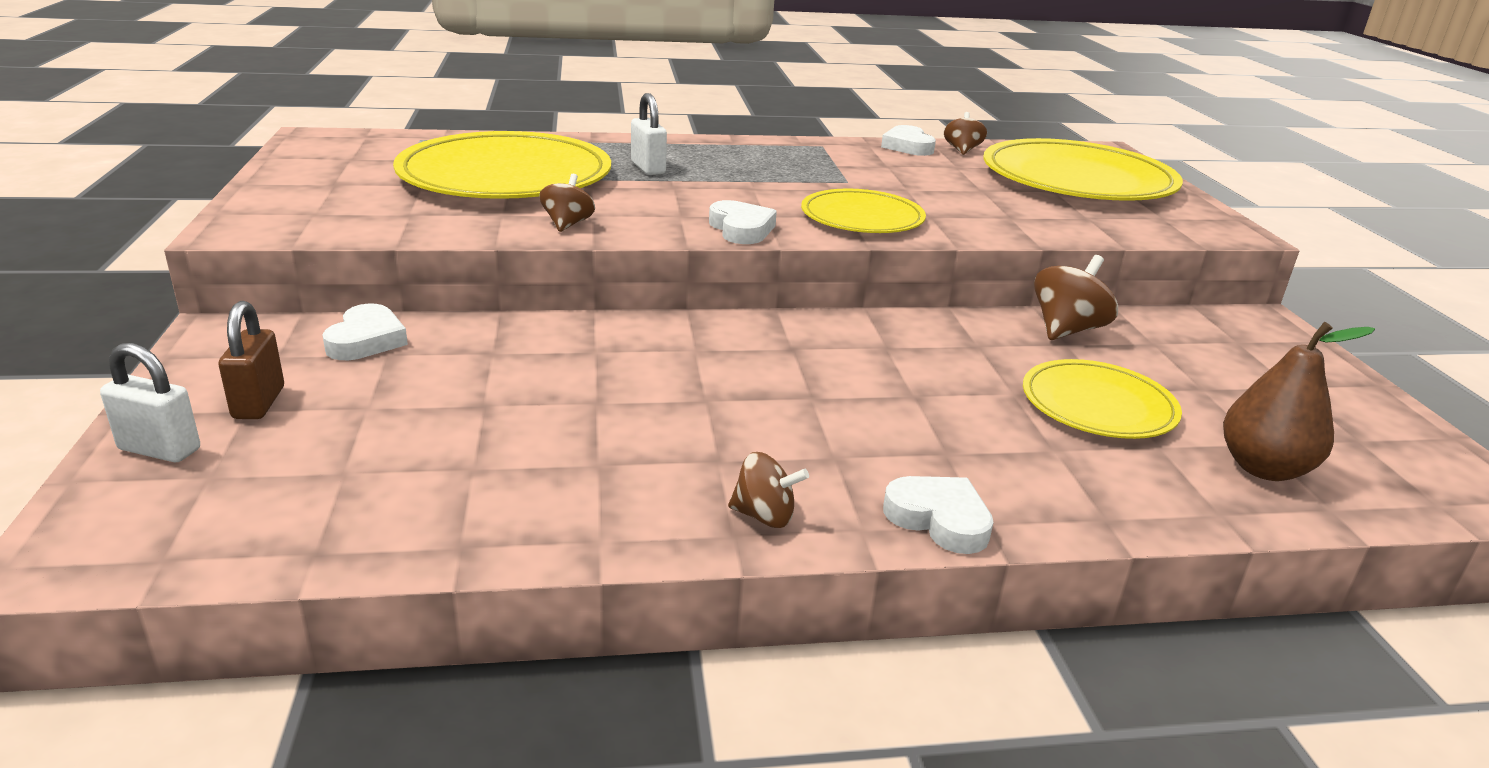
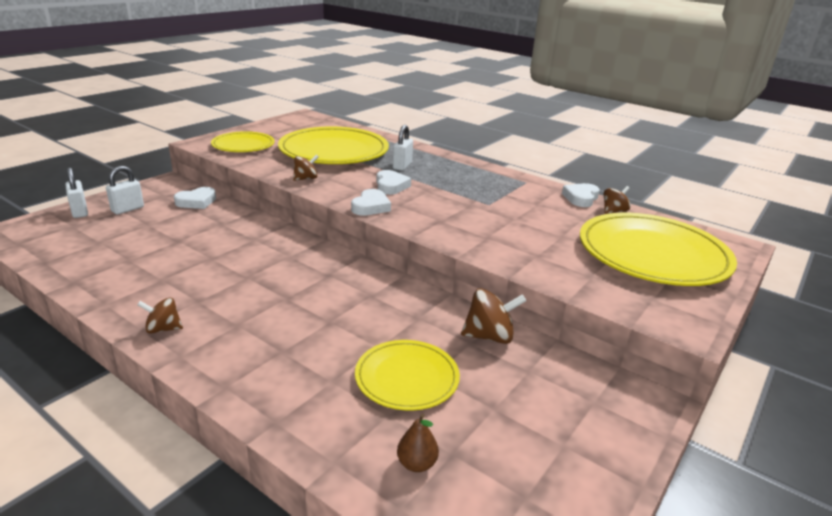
camera: 45 degrees right, 0 degrees up
brown padlock [218,301,284,419] -> white padlock [106,166,144,214]
brown spinning top [728,452,809,528] -> brown spinning top turned 120 degrees clockwise [137,298,183,334]
yellow plate [801,189,926,233] -> yellow plate moved to [211,131,275,152]
white heart [883,476,994,554] -> white heart moved to [377,170,411,195]
brown pear [1223,322,1375,481] -> brown pear [397,414,439,472], size x0.57

